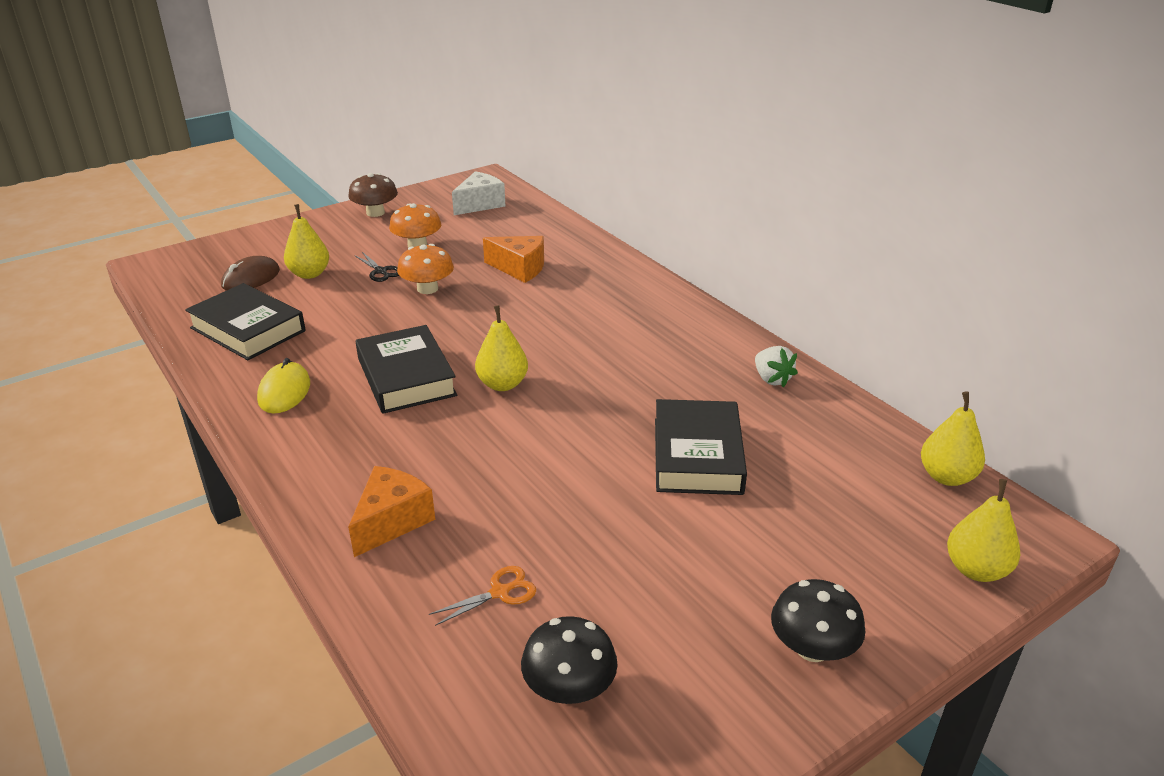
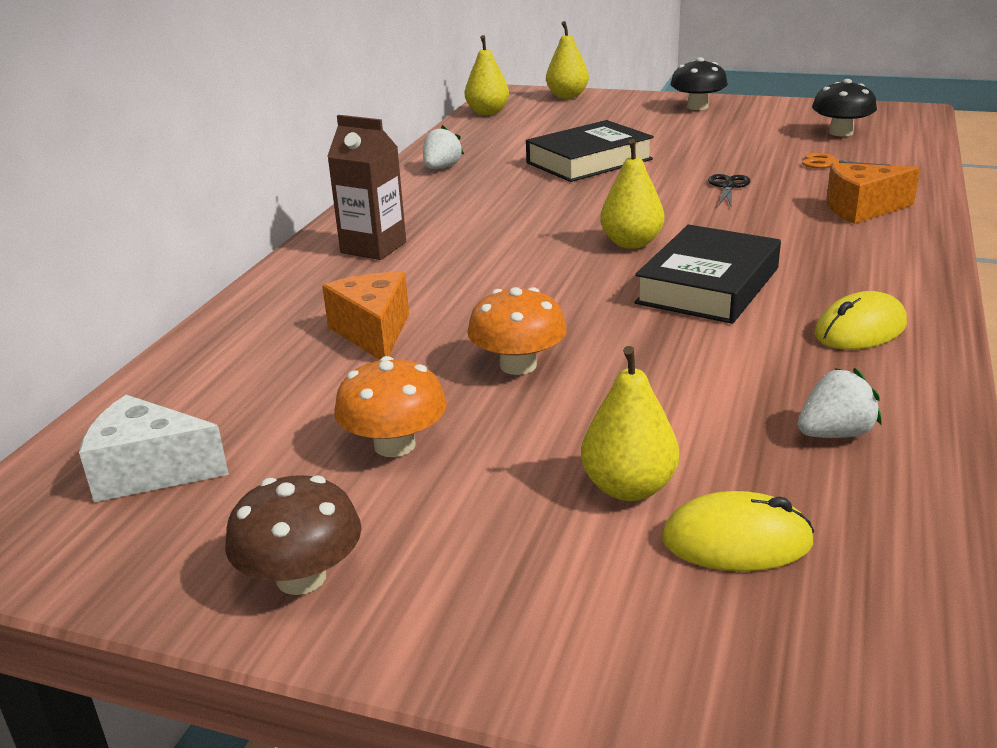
camera: 125 degrees left, 5 degrees down
black book [185,283,306,360] -> white strawberry [798,368,882,438]
brown mouse [221,256,280,291] -> yellow mouse [662,491,814,571]
black scissors [354,252,399,282] -> black scissors moved to [708,174,751,206]
none -> brown carton [327,115,406,260]

